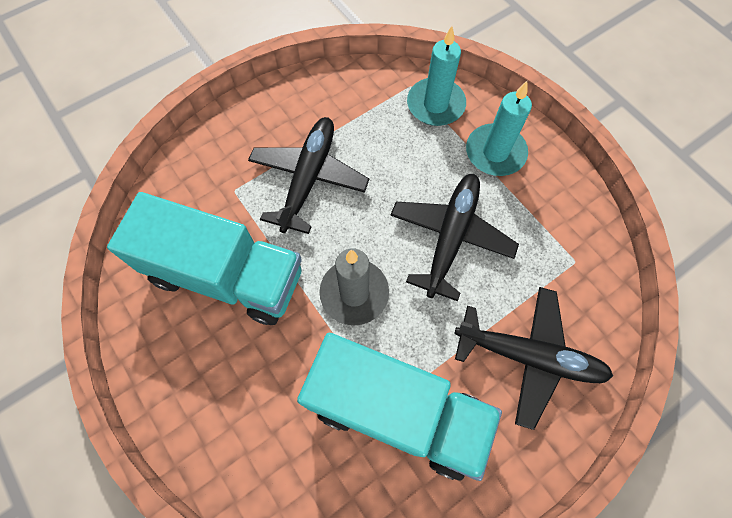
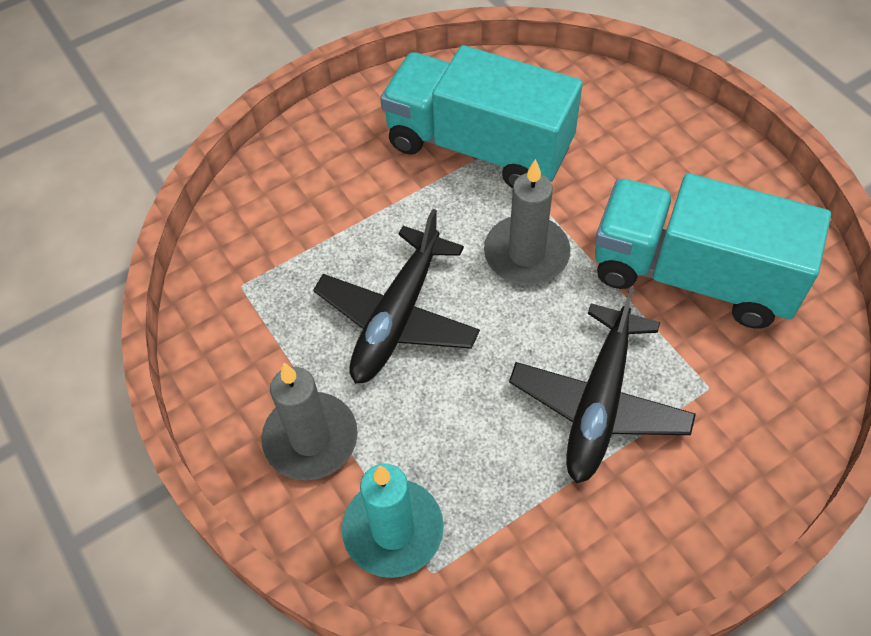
camera: 175 degrees left, 10 degrees down
black plane [455,287,613,430] -> none
turquoise candle [466,81,532,176] -> grey candle [261,363,358,480]

